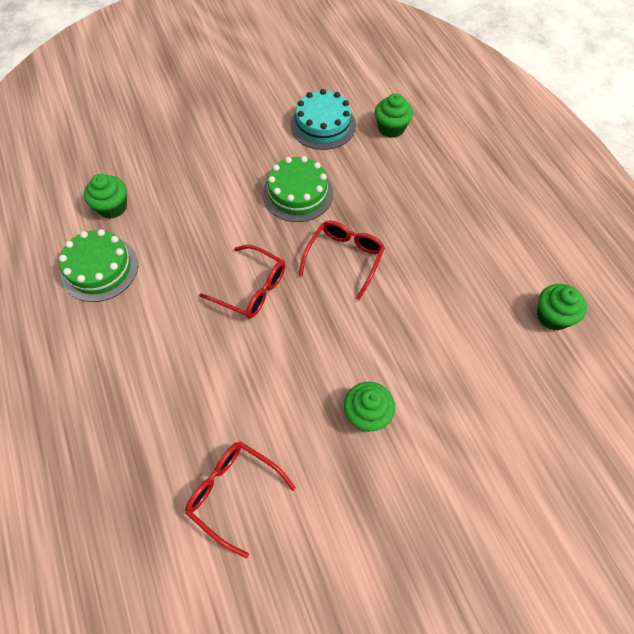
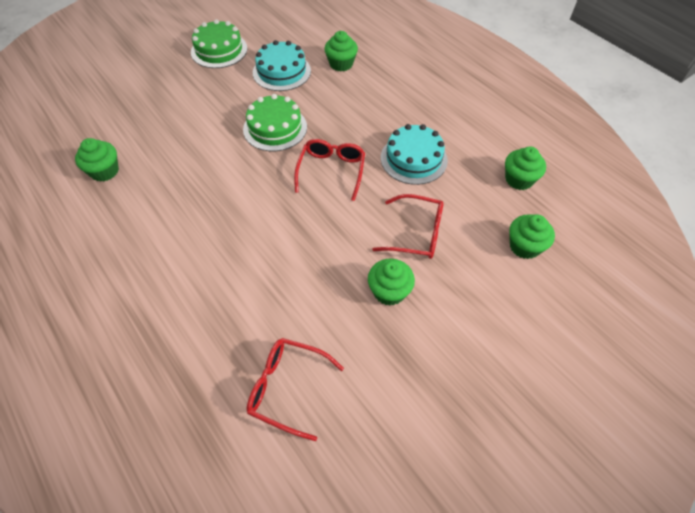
camera: 15 degrees left, 5 degrees down
green cake [59,229,138,302] -> green cake moved to [191,19,247,68]
red glasses [199,245,285,319] -> red glasses moved to [372,194,444,259]
none -> turquoise cake [381,124,448,185]
none -> green cupcake [509,214,555,259]

